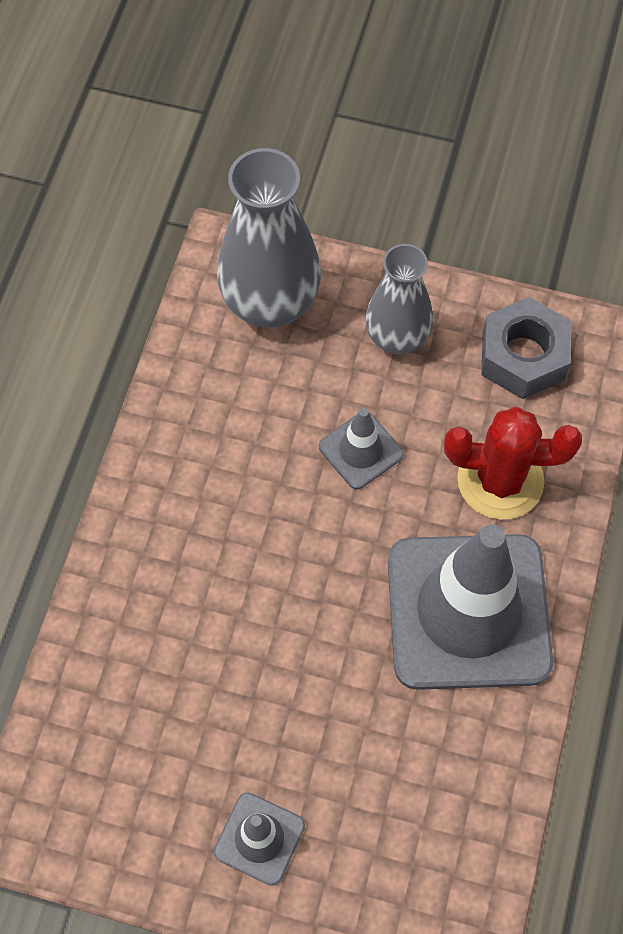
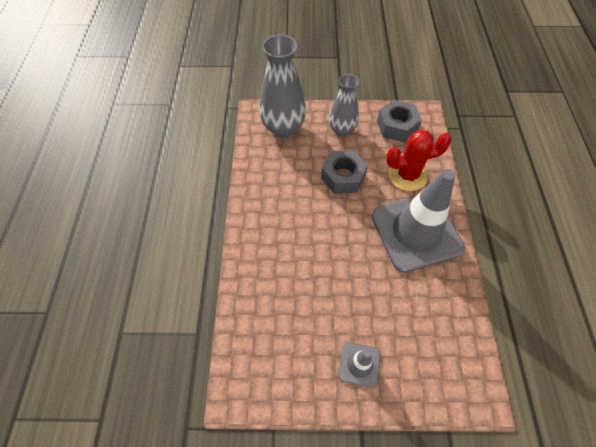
camera: 15 degrees left, 5 degrees down
grey traffic cone [319,408,403,489] -> grey nut [321,150,368,194]

